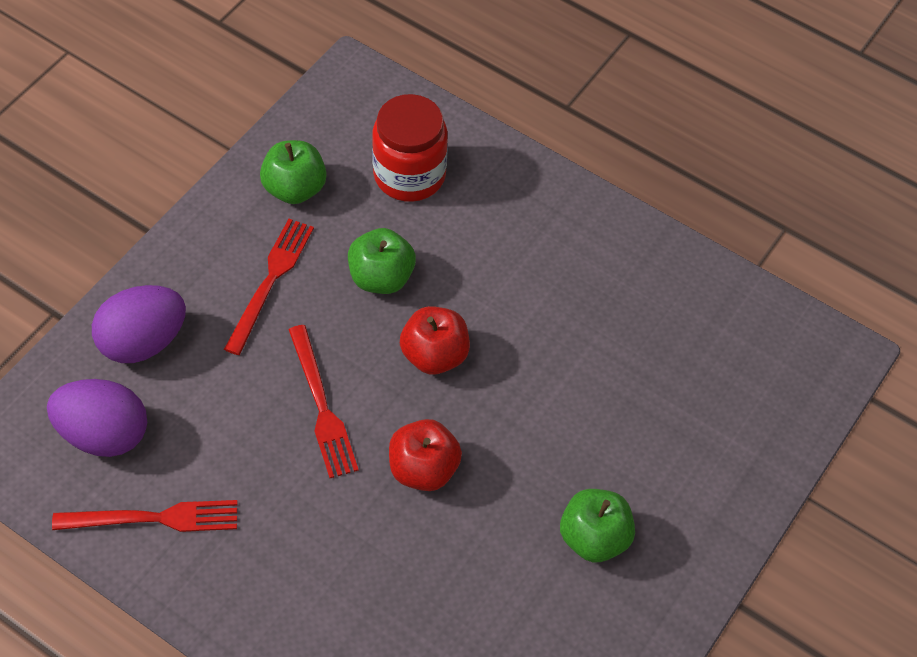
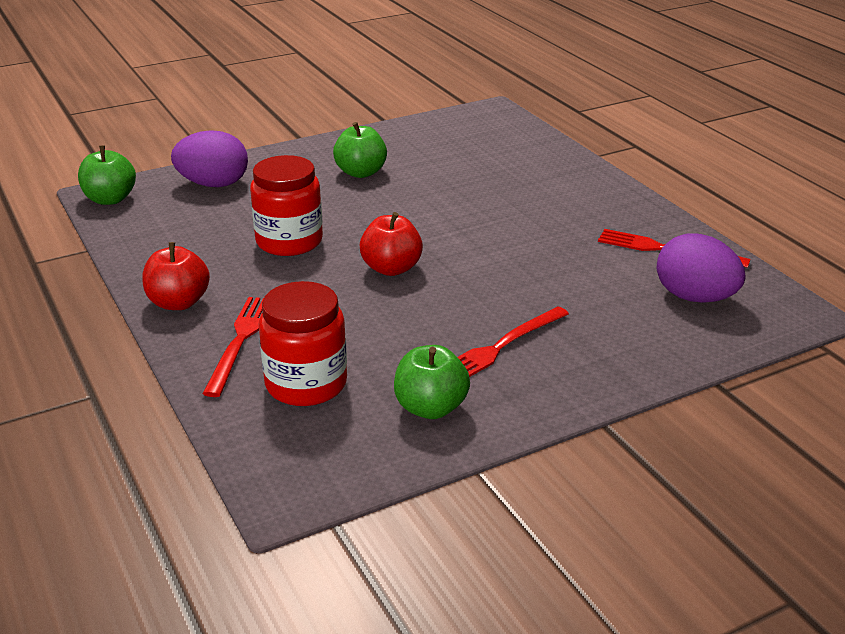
camera: 150 degrees left, 25 degrees down
purple egg [92,285,186,363] -> purple egg moved to [171,130,248,187]
red fork [289,325,359,478] -> red fork moved to [203,297,264,397]
green apple [348,228,416,294] -> green apple moved to [78,146,136,205]
red apple [389,419,462,491] -> red apple moved to [143,242,210,310]
none -> red jar [250,155,323,256]

